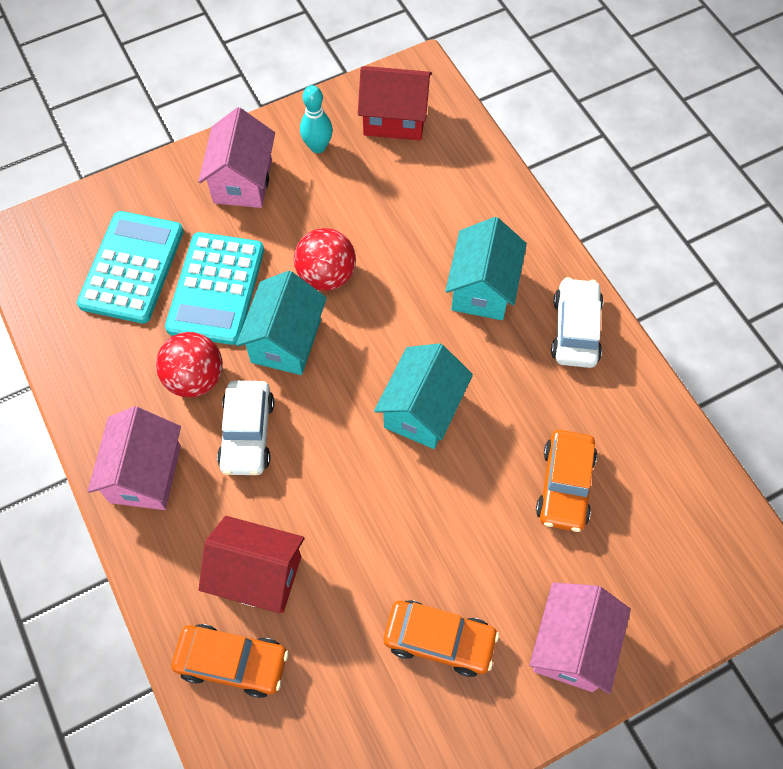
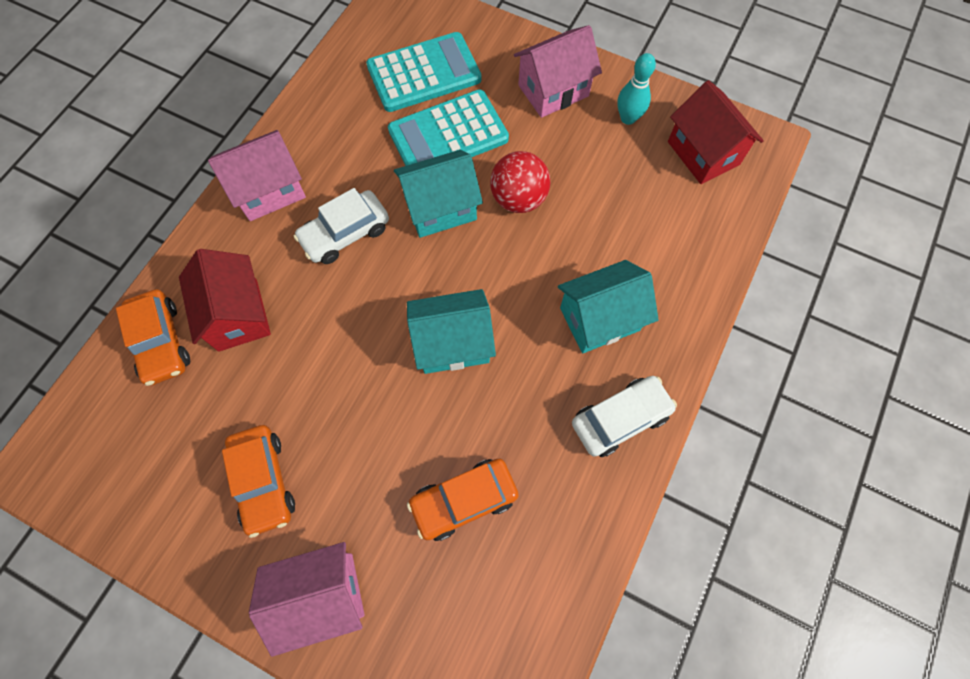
camera: 55 degrees right, 5 degrees up
red ball [156,332,223,397] -> none

